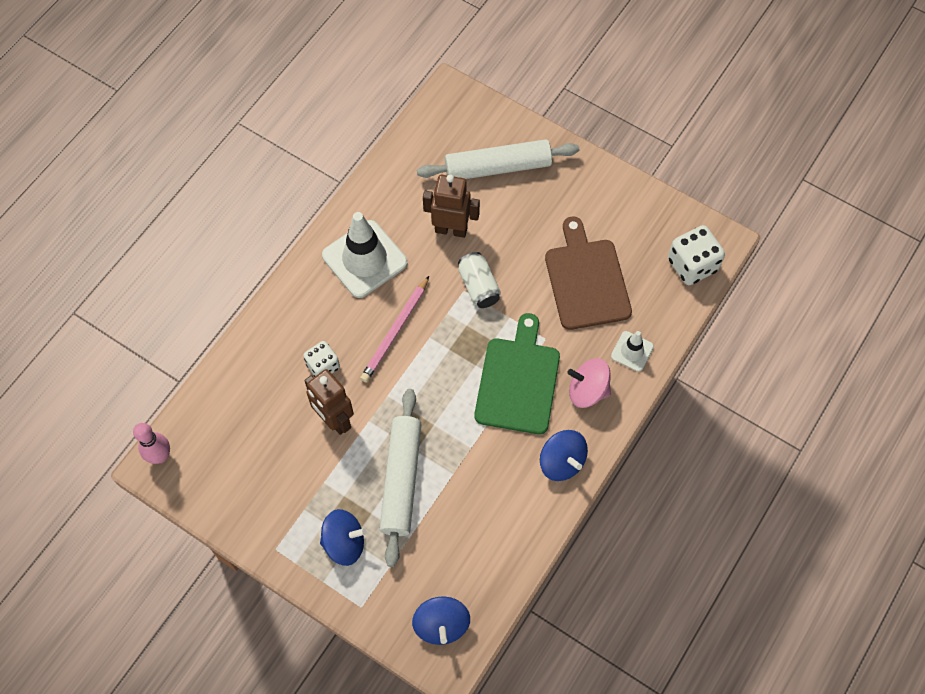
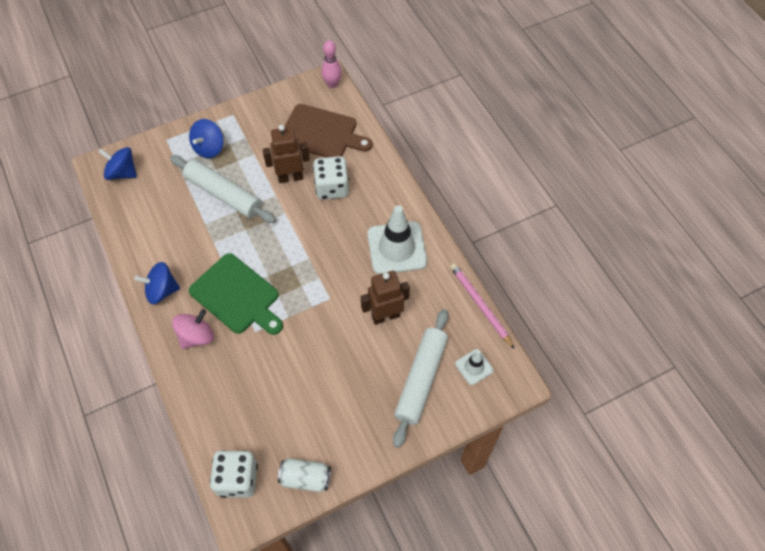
camera: 120 degrees right, 5 degrees down
white dice [303,341,340,377] -> white dice [313,156,349,200], size x1.56
pink pencil [360,276,429,382] -> pink pencil moved to [450,263,515,349]
brown robot [423,174,480,238] -> brown robot turned 150 degrees counterclockwise [361,271,410,325]
white can [458,252,501,308] -> white can moved to [278,458,331,492]
brown cutting board [545,217,632,330] -> brown cutting board moved to [285,104,373,157]
white traffic cone [611,331,654,372] -> white traffic cone moved to [455,349,494,385]

